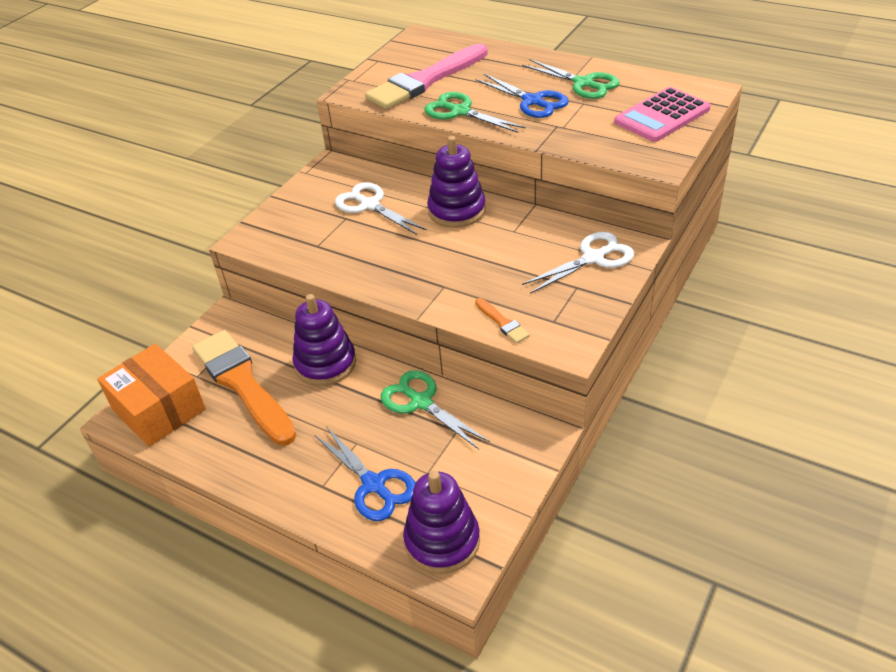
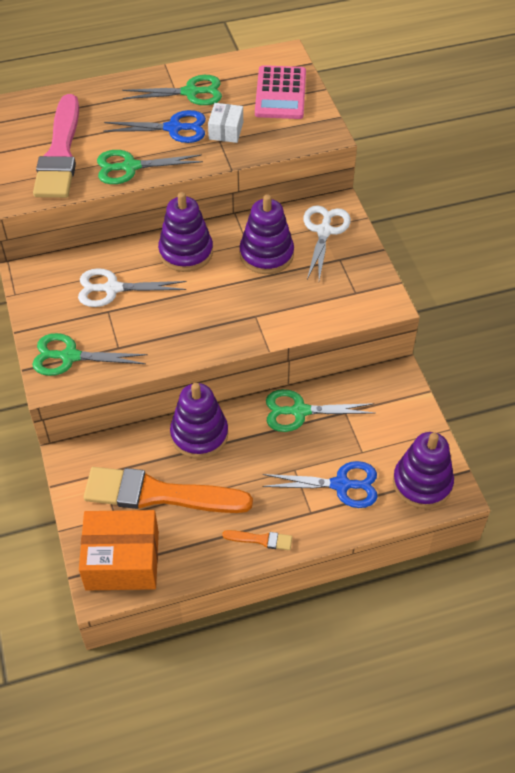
camera: 50 degrees left, 10 degrees up
orange brush [475,298,530,344] -> orange brush moved to [222,530,292,550]
none -> green scissors [32,333,148,376]
none -> white box [208,103,243,143]
none -> purple stacking toy [239,194,294,274]

